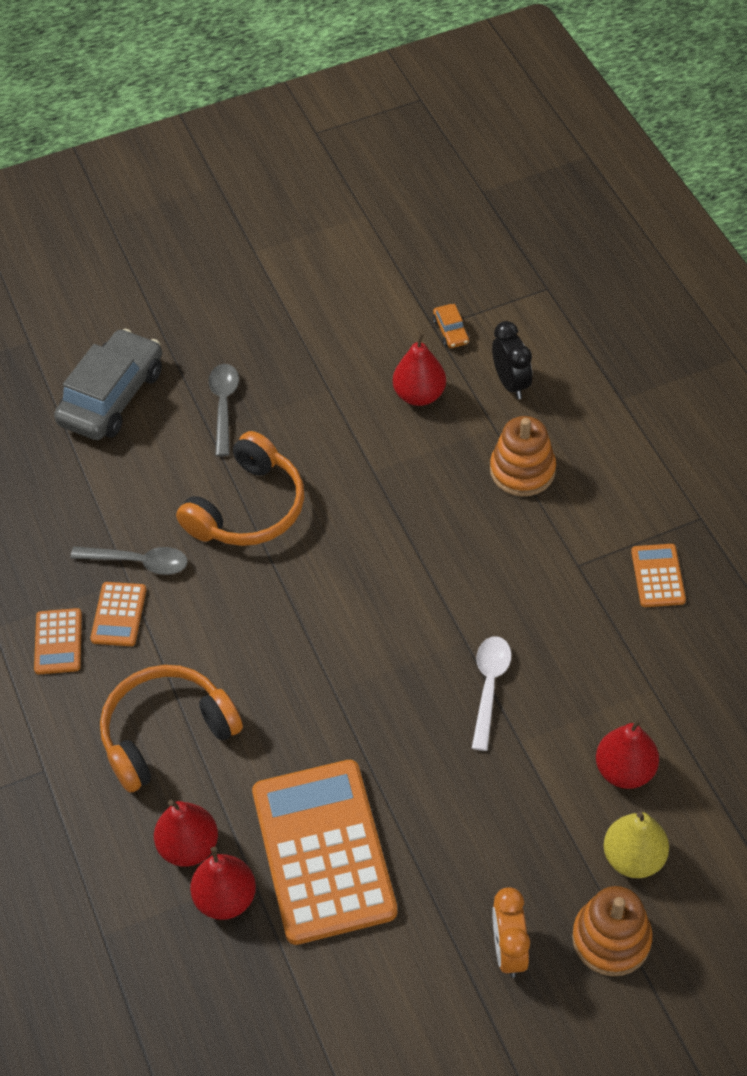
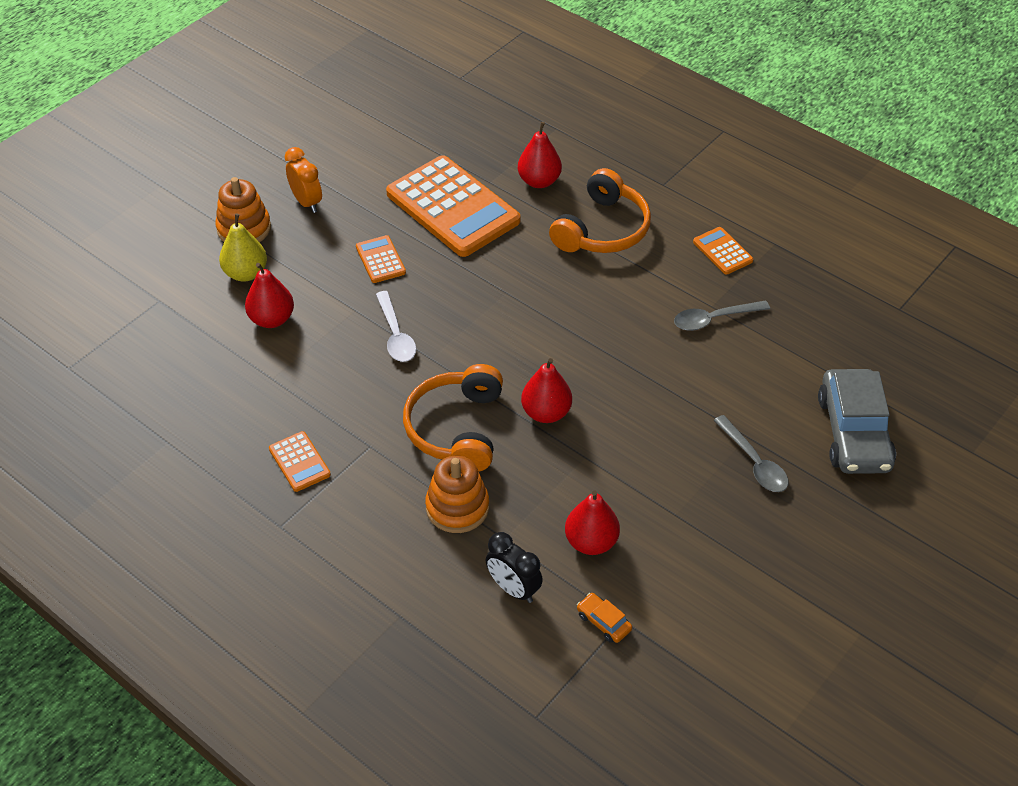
camera: 150 degrees right, 5 degrees down
orange calculator [90,582,146,646] -> orange calculator moved to [356,235,406,283]
orange headphones [176,431,304,546] -> orange headphones moved to [403,364,503,472]
red pear [190,847,256,920] -> red pear moved to [521,358,572,423]

